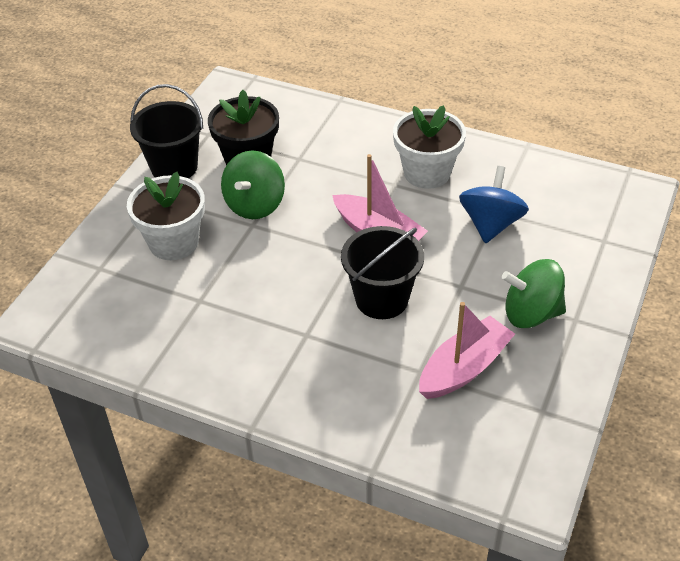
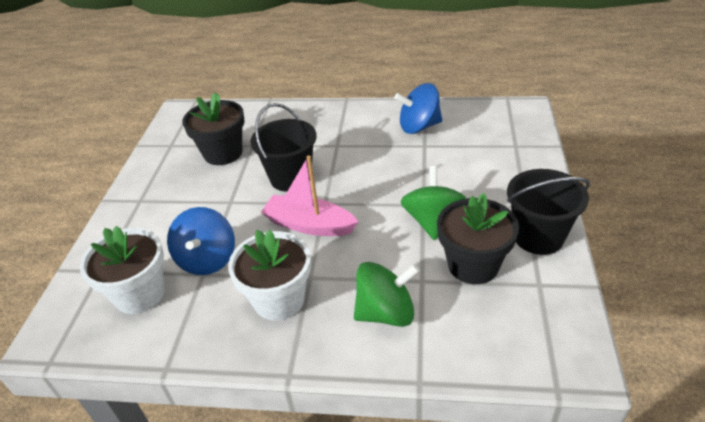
camera: 165 degrees right, 5 degrees down
white flower pot [127,172,205,260] -> white flower pot moved to [80,226,165,314]
pink boat [419,302,515,399] -> black flower pot [182,92,245,165]
green spinning top [502,259,566,328] -> green spinning top moved to [354,262,420,327]
none -> blue spinning top [394,83,442,134]

